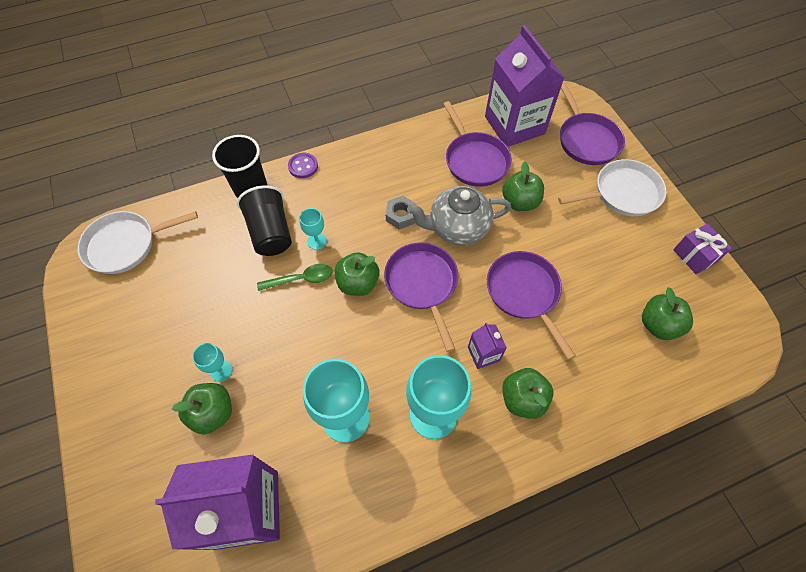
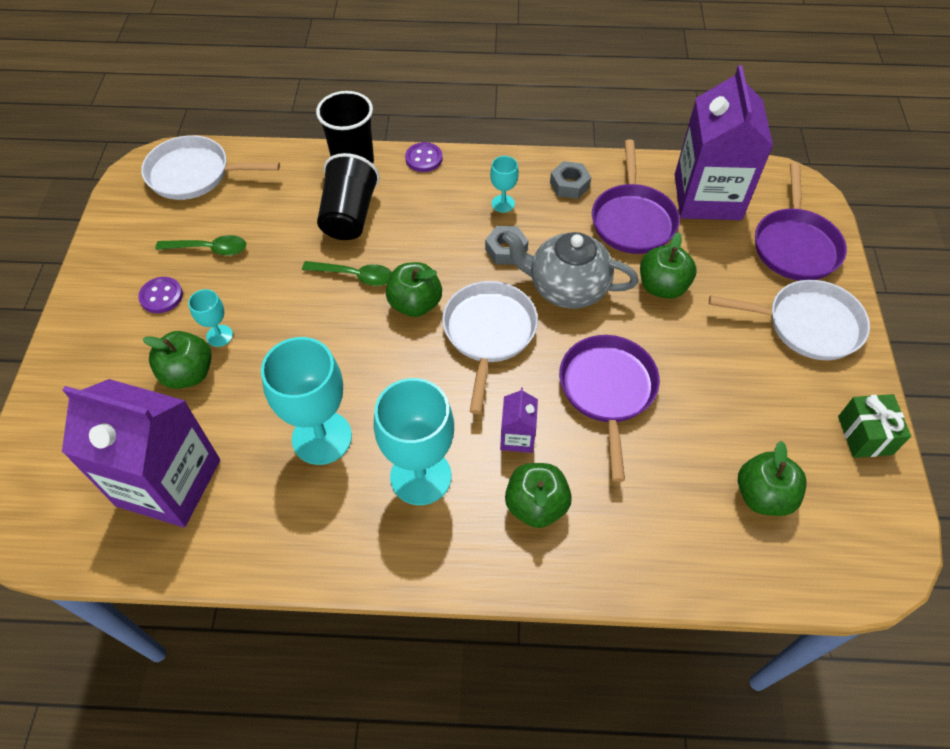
camera: 25 degrees right, 5 degrees down
turquoise goblet [300,208,327,250] -> turquoise goblet moved to [490,156,519,213]
purple pan [384,242,458,352] -> white pan [442,281,538,414]
purple gift [673,223,732,274] -> green gift [838,394,911,458]
none -> purple button [138,277,183,313]
none -> green spoon [155,235,246,256]
none -> grey nut [550,161,591,199]

